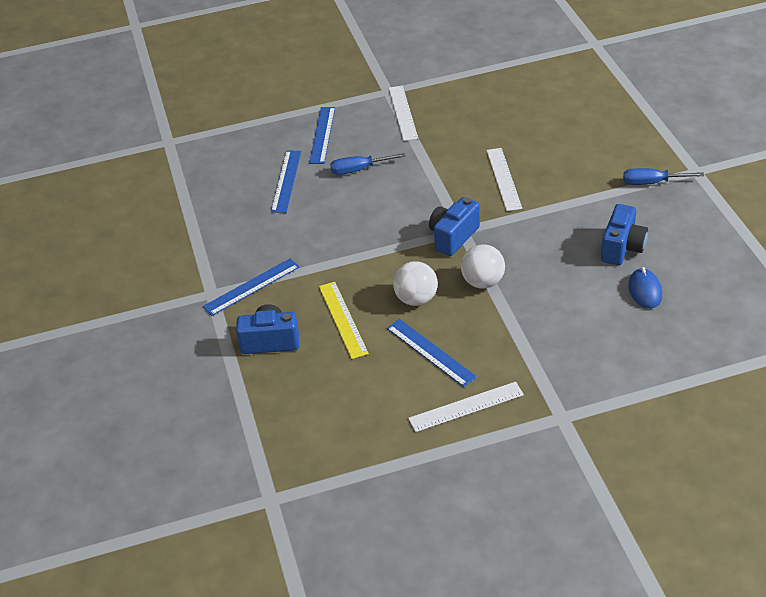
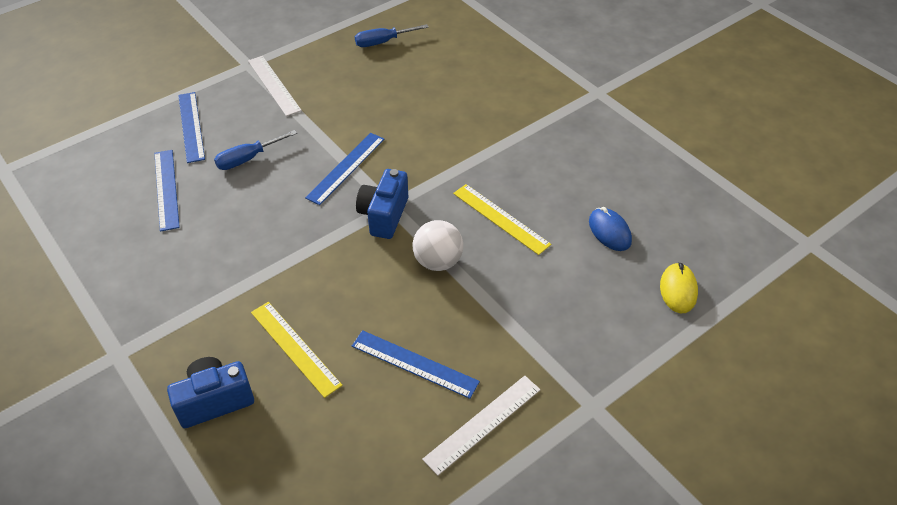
camera: 25 degrees left, 5 degrees up
blue ruler [203,258,300,316] -> blue ruler moved to [305,133,384,205]
white ball [393,261,438,306] -> none
white ruler [486,148,522,211] -> none
blue camera [601,204,648,265] -> none
blue screwdriver [623,168,704,185] -> blue screwdriver moved to [355,24,429,47]
none -> yellow ruler [453,184,551,255]
none -> yellow mouse [660,263,698,313]

